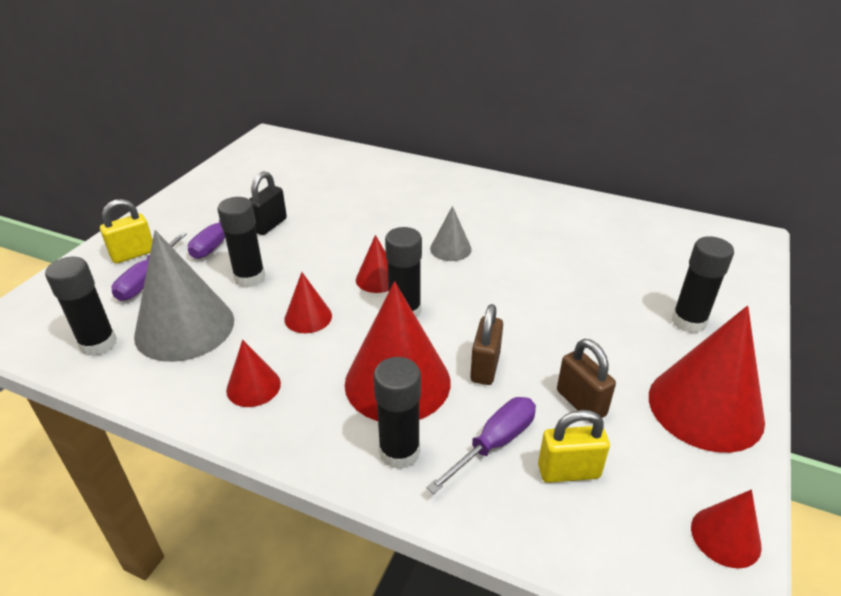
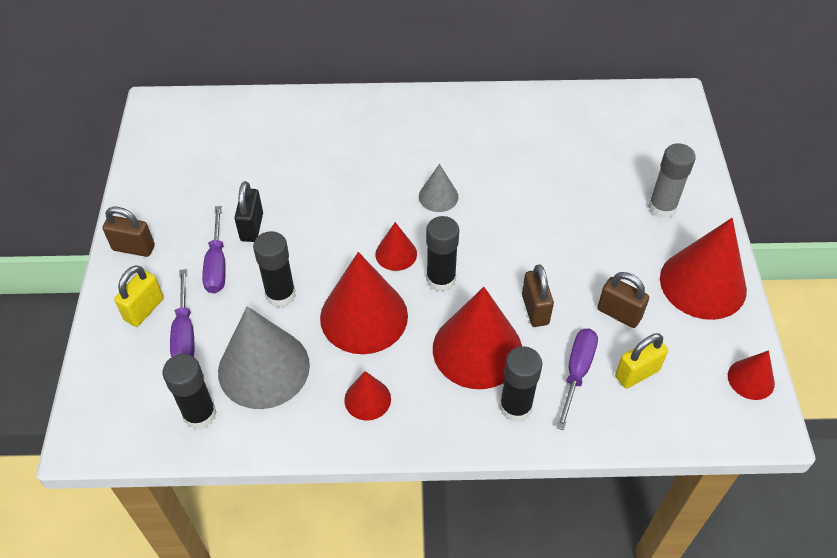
camera: 25 degrees left, 15 degrees up
red cone [284,272,332,333] -> red cone [320,252,408,354], size x2.00
black glue stick [672,236,734,333] -> grey glue stick [648,143,696,219]
none -> brown padlock [102,206,155,257]

